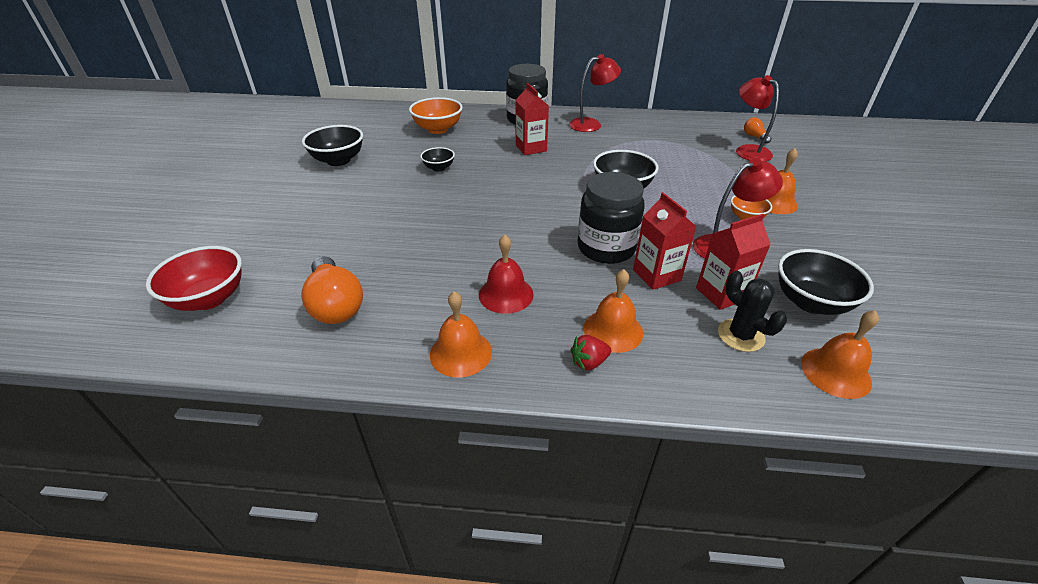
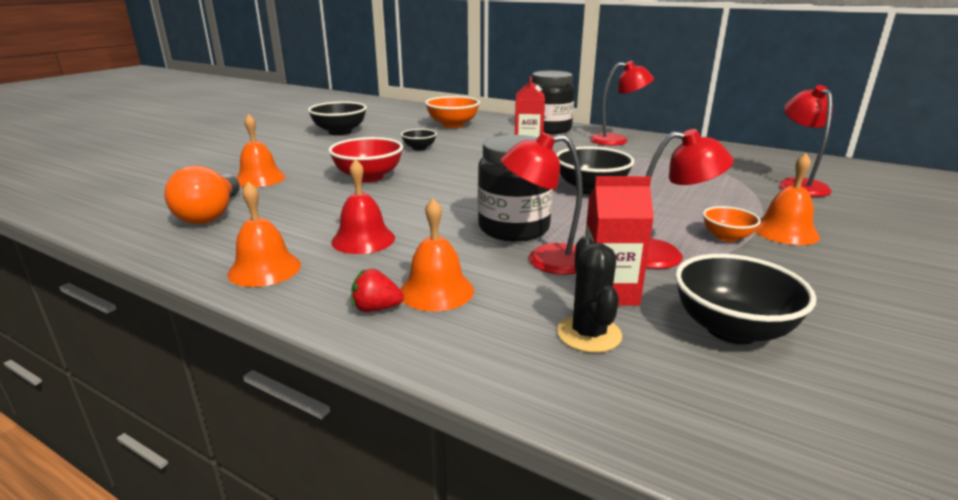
camera: 25 degrees right, 15 degrees down
red bowl [146,246,242,311] -> red bowl moved to [328,137,403,182]
red carton [633,192,697,290] -> red lamp [501,132,583,275]
orange light bulb [744,117,772,144] -> none
orange bell [801,310,879,399] -> orange bell moved to [236,114,286,187]

